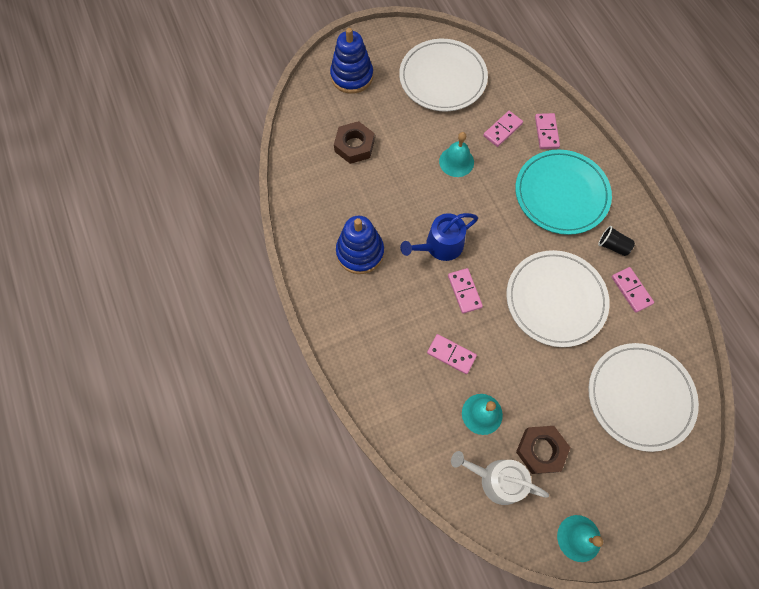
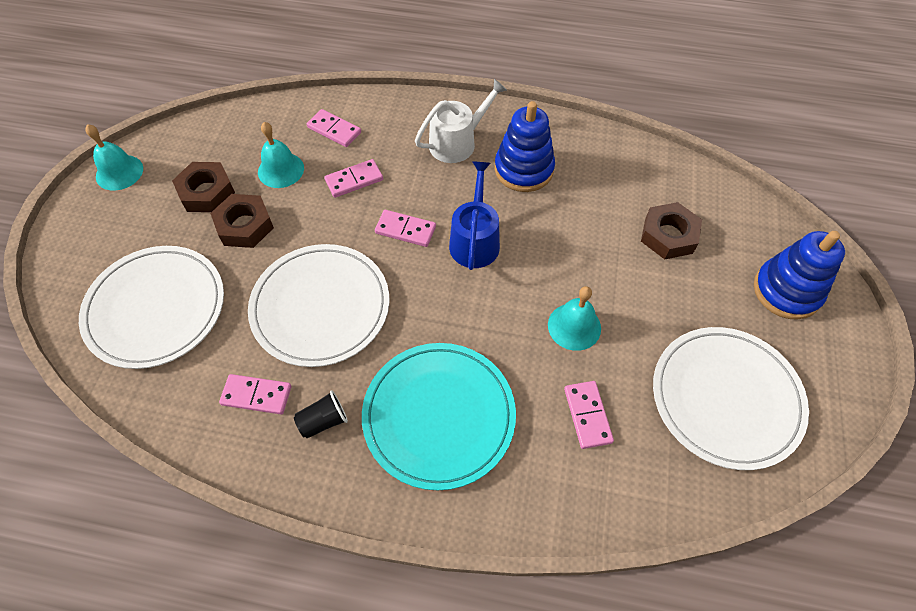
camera: 125 degrees right, 10 degrees down
white watering can [451,451,549,505] -> white watering can moved to [415,79,507,163]
pink domino [535,113,560,149] -> pink domino moved to [307,109,361,147]
none -> brown nut [210,194,274,248]

